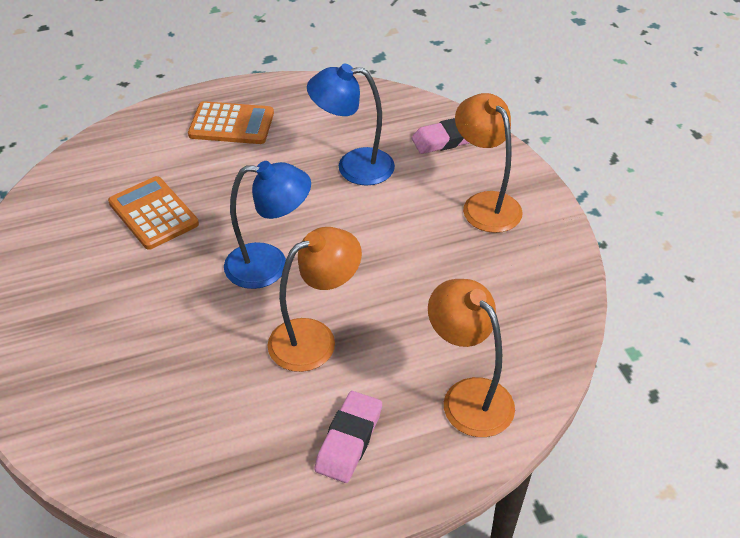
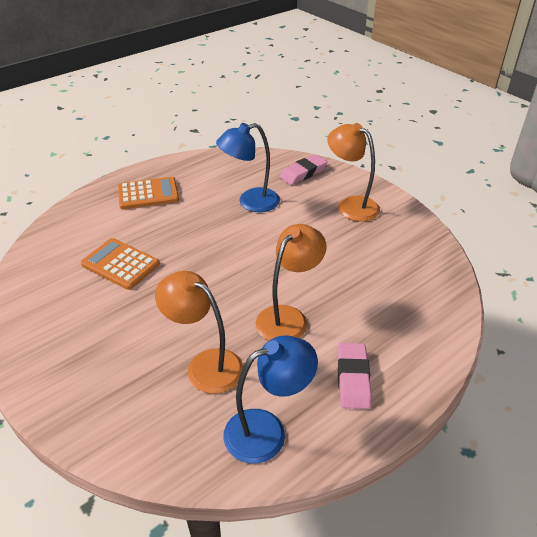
camera: 20 degrees left, 5 degrees down
blue lamp [224,161,311,289] -> blue lamp moved to [223,335,318,464]
orange lamp [428,279,515,437] -> orange lamp moved to [155,271,243,394]

